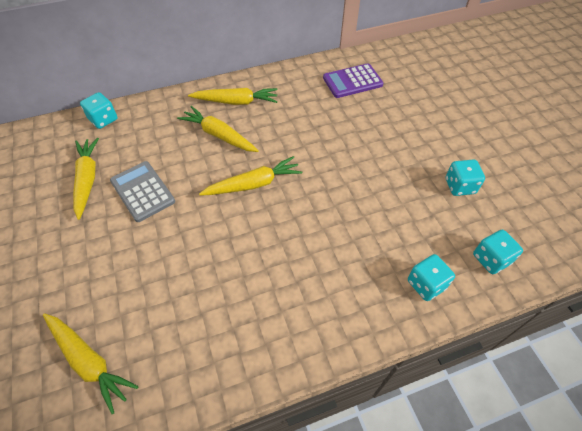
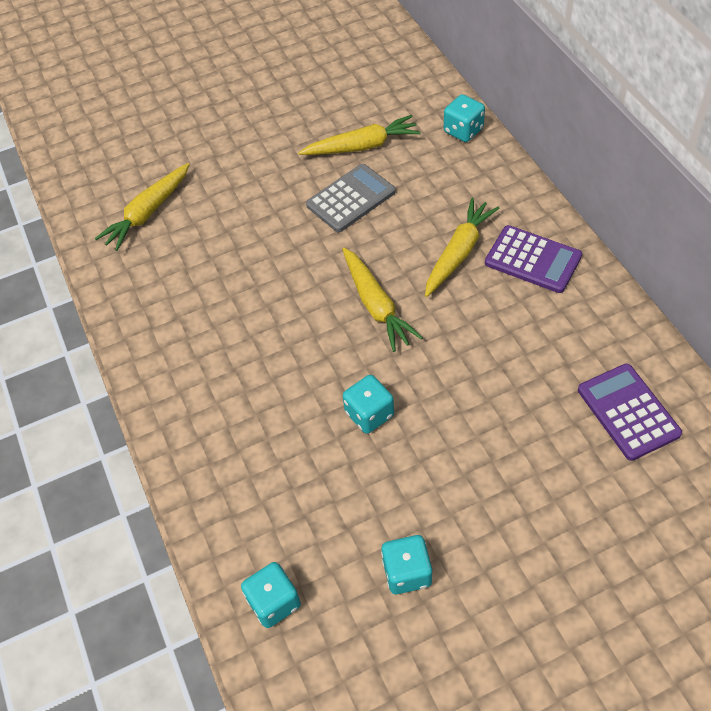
camera: 90 degrees right, 0 degrees up
yellow carrot [188,88,278,105] -> purple calculator [485,225,582,293]
turquoise dice [408,254,455,301] -> turquoise dice moved to [343,375,394,434]

